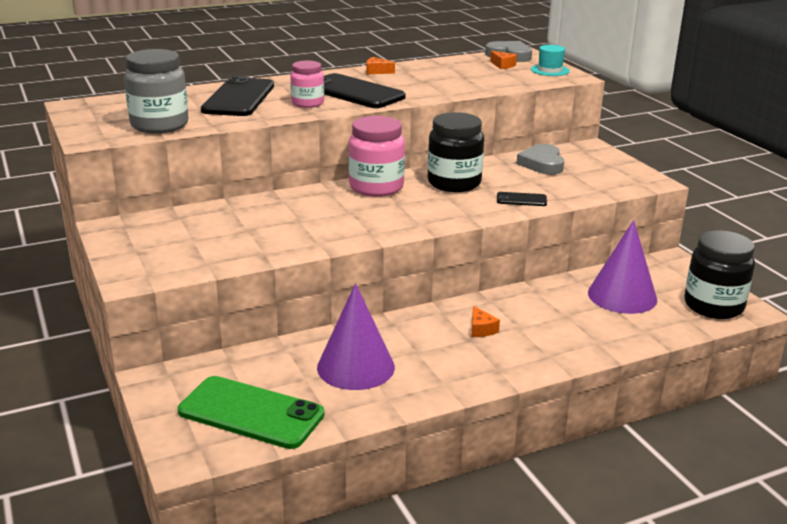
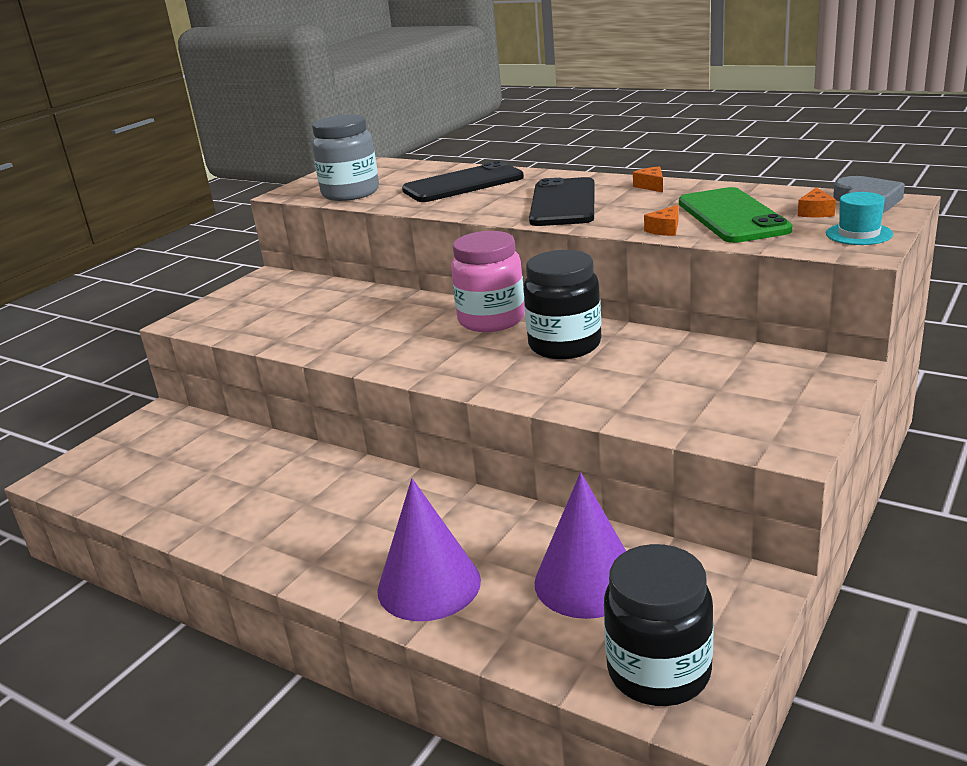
camera: 60 degrees right, 0 degrees up
green phone [178,376,324,449] -> green phone moved to [679,187,792,243]
pink jar [290,60,324,108] -> none
purple cone [317,283,395,390] -> purple cone moved to [377,478,481,621]
orange cheese [472,306,500,337] -> orange cheese moved to [644,205,678,236]
black phone [497,192,547,206] -> none
grey heart [516,144,564,175] -> none

